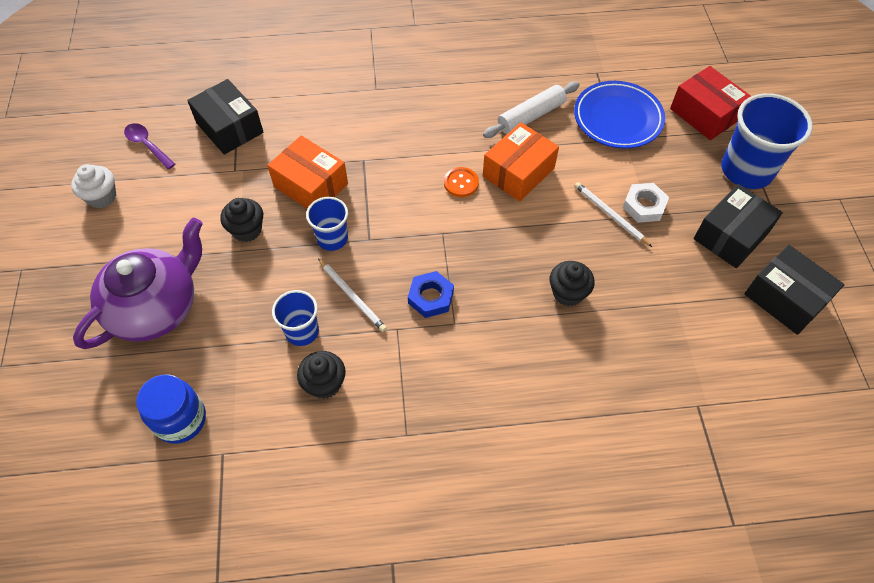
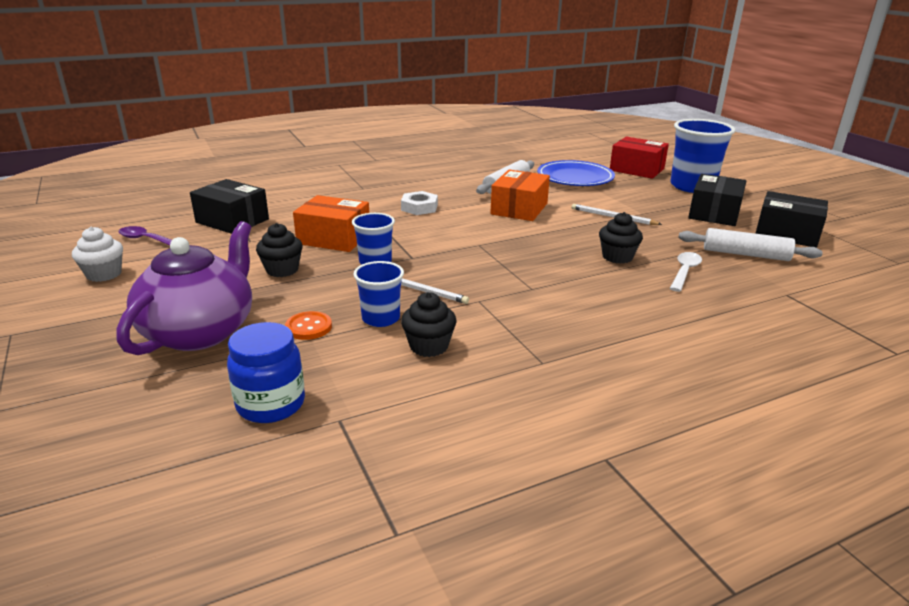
camera: 20 degrees left, 30 degrees down
blue nut [408,271,454,318] -> none
orange button [444,167,479,197] -> orange button moved to [285,311,332,340]
white nut [623,183,669,223] -> white nut moved to [401,191,438,215]
none -> white spoon [670,252,702,292]
none -> white rolling pin [678,228,823,261]

